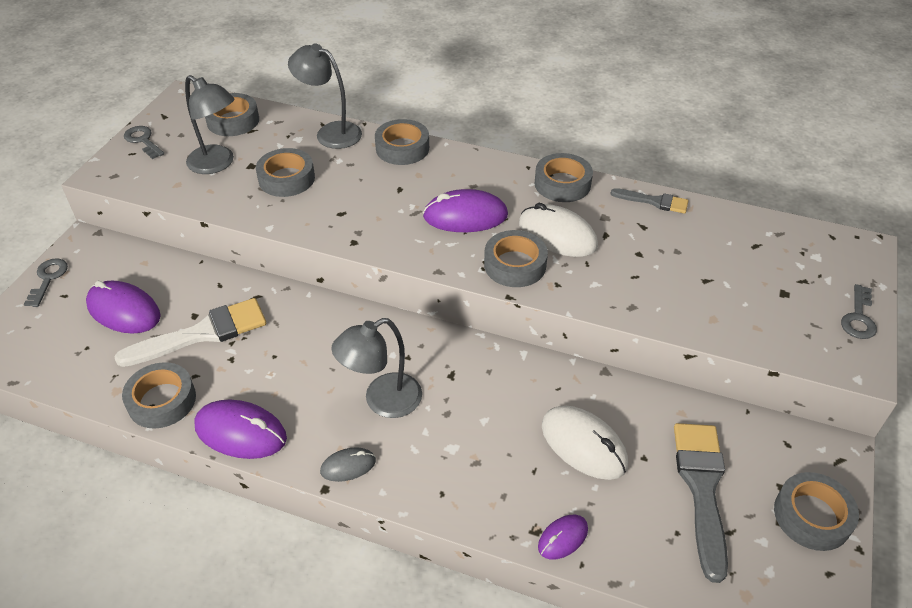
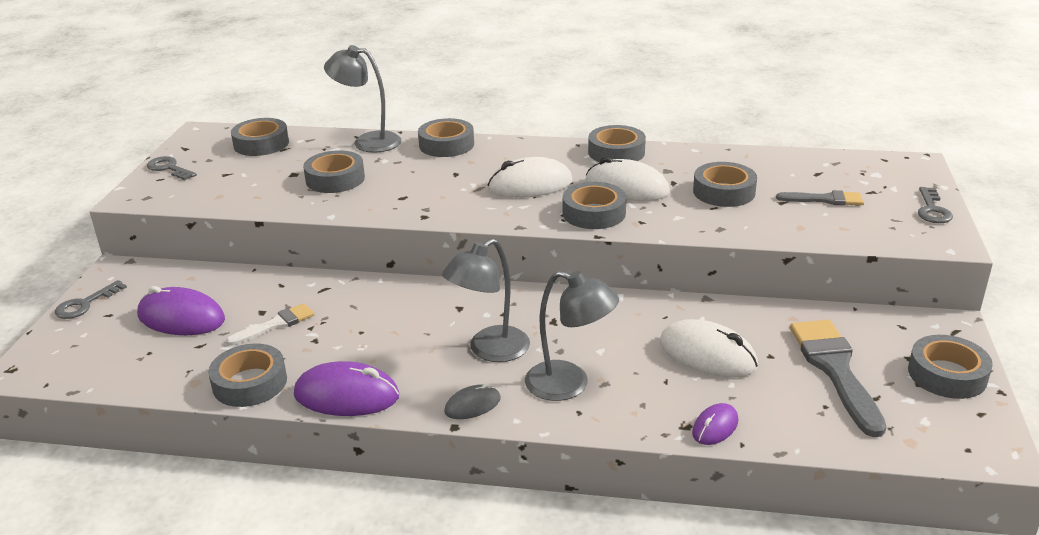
camera: 10 degrees left, 15 degrees down
grey key [24,258,68,307] -> grey key turned 135 degrees counterclockwise [55,280,127,319]
white brush [114,298,266,367] -> white brush [226,303,314,345], size x0.56
grey lamp [185,75,234,174] -> grey lamp moved to [525,271,619,401]
purple mouse [423,189,508,232] -> white mouse [488,157,573,198]
grey brush [611,188,688,214] -> grey brush moved to [776,190,863,206]
none -> grey tape [693,162,757,207]

